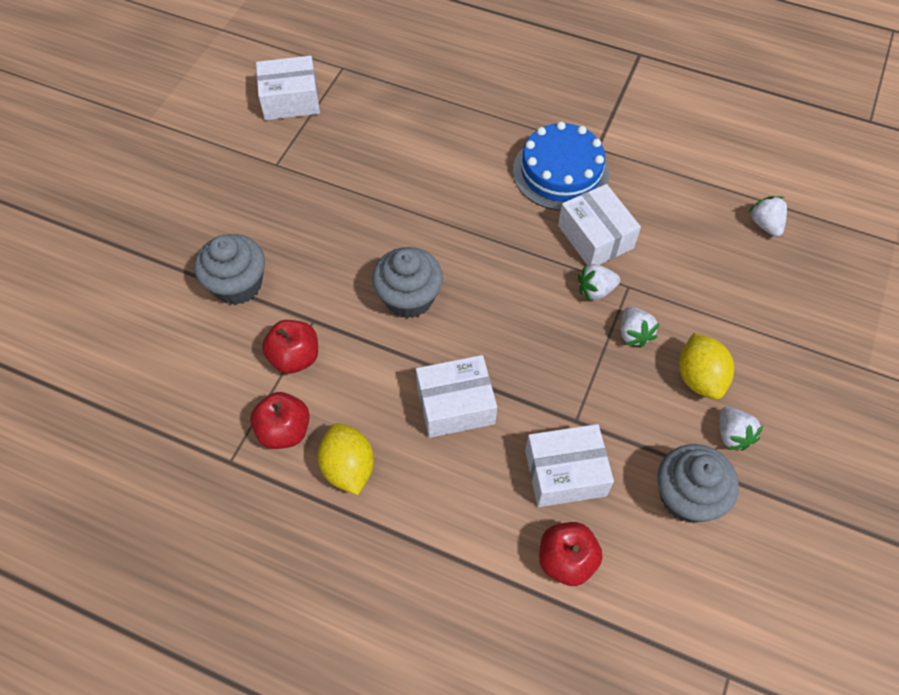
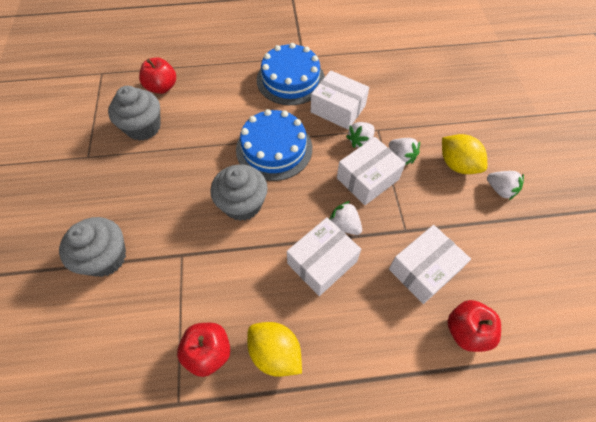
camera: 30 degrees left, 0 degrees up
white box [256,56,320,120] -> white box moved to [337,137,406,205]
red apple [262,320,318,374] -> red apple moved to [139,57,176,94]
grey cupcake [657,444,739,523] -> grey cupcake moved to [108,86,160,141]
white strawberry [749,196,787,237] -> white strawberry moved to [329,201,362,235]
none -> blue cake [236,109,312,181]

